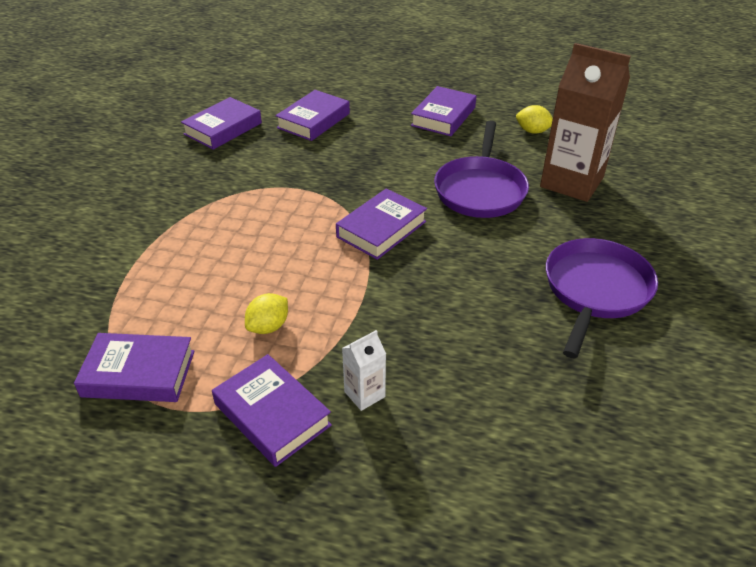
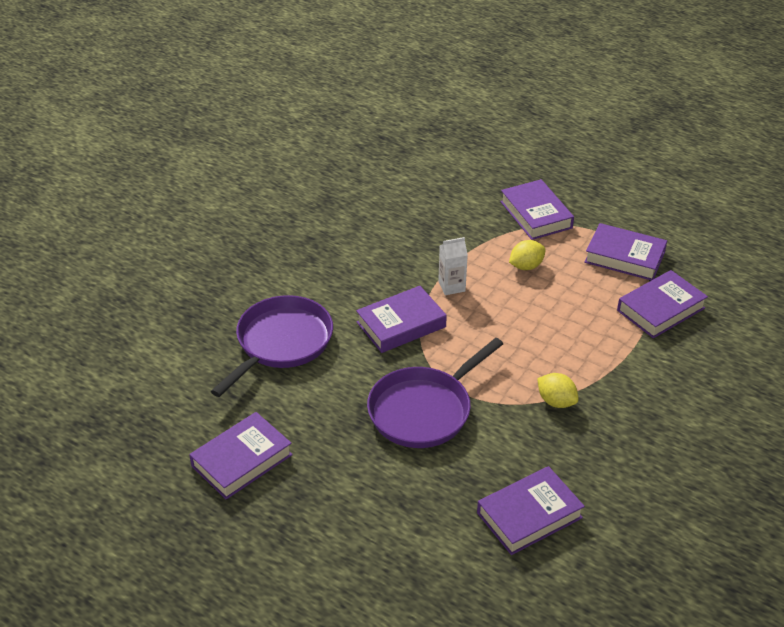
camera: 160 degrees left, 0 degrees up
purple book [275,90,350,141] -> purple book moved to [617,270,708,338]
white carton [342,330,386,411] -> white carton moved to [438,237,468,295]
yellow lemon [516,105,553,134] -> yellow lemon moved to [537,373,579,408]
brown carton [540,43,631,202] -> none
purple pan [546,238,658,358] -> purple pan moved to [367,338,503,448]

